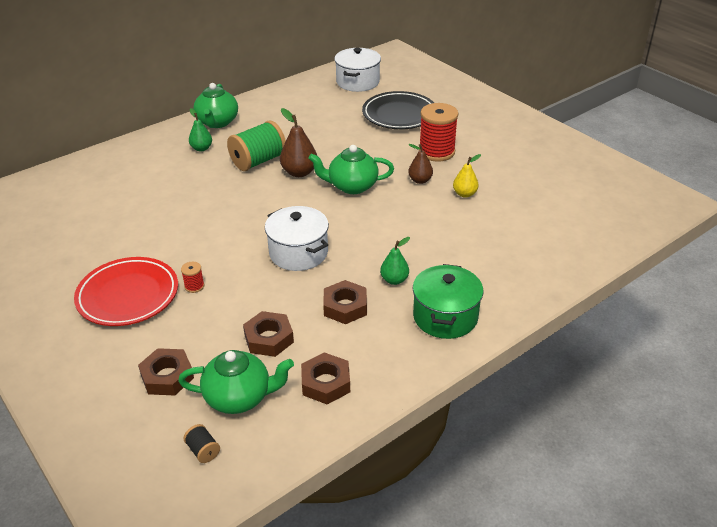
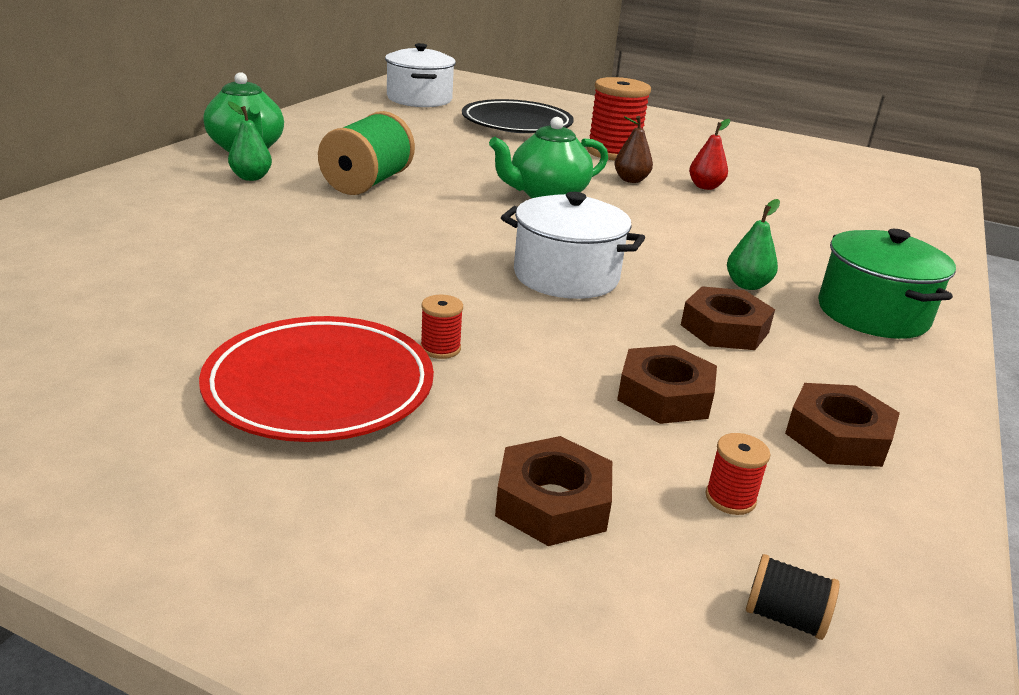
camera: 30 degrees left, 10 degrees down
green teapot [178,350,294,414] -> red spool [705,433,771,515]
brown pear [280,108,317,177] -> none
yellow pear [453,154,481,198] -> red pear [689,119,730,190]

